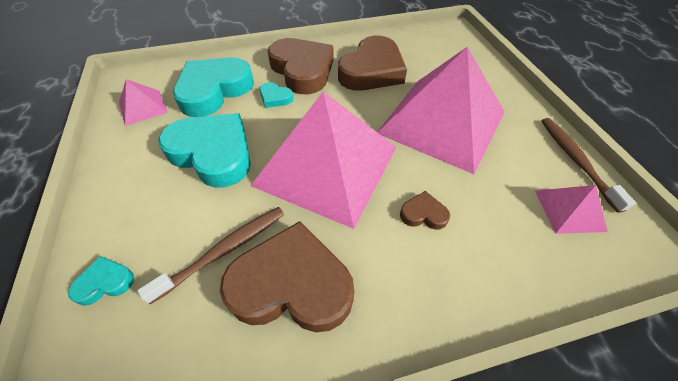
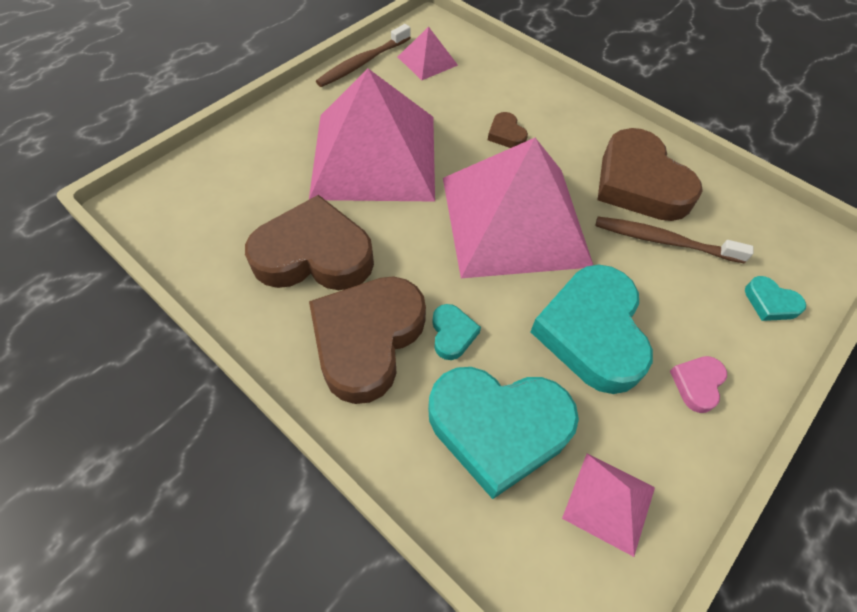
camera: 125 degrees left, 5 degrees up
none -> pink heart [670,356,727,413]

